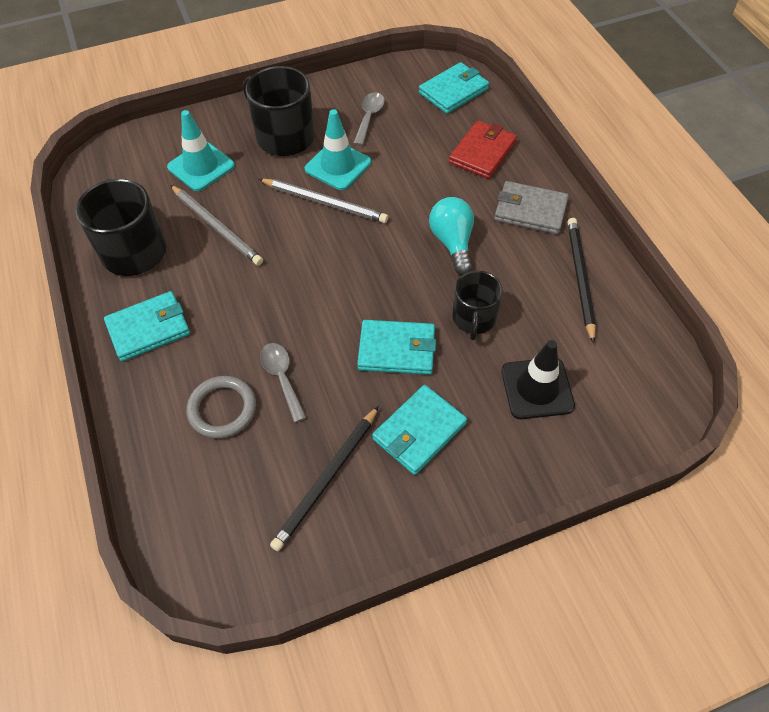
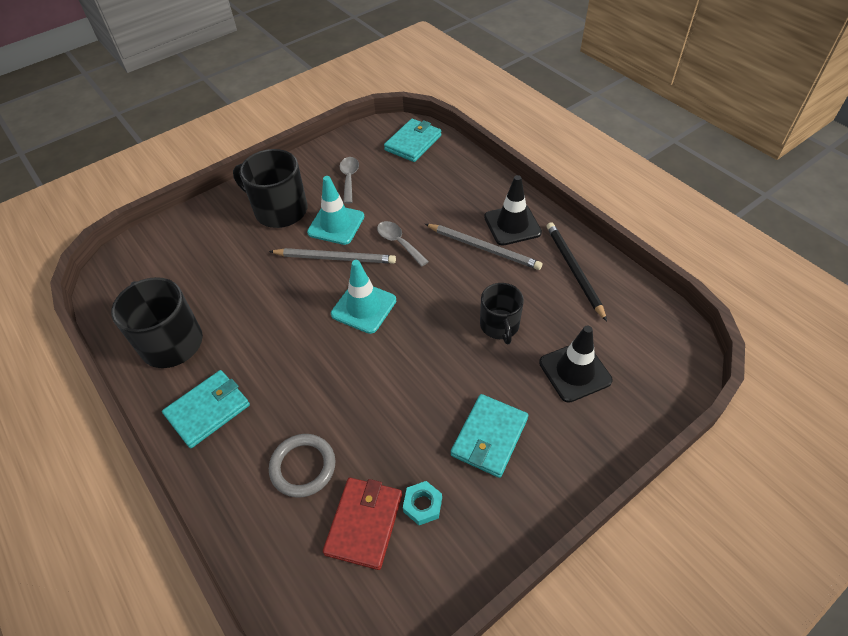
camera: 15 degrees left, 5 degrees down
turquoise traffic cone [167,110,235,191] -> turquoise traffic cone moved to [331,260,396,334]
grey pencil [170,185,263,266] -> grey pencil moved to [425,224,542,270]
grey spoon [260,343,306,423] -> grey spoon moved to [377,221,429,267]
black pencil [270,406,379,551] -> turquoise nut [403,481,442,525]
turquoise wallet [357,320,436,375] -> none
turquoise light bulb [429,197,474,274] -> none
red wallet [449,120,517,179] -> red wallet moved to [323,478,402,570]
grey wallet [494,181,569,234] -> black traffic cone [484,175,542,246]

